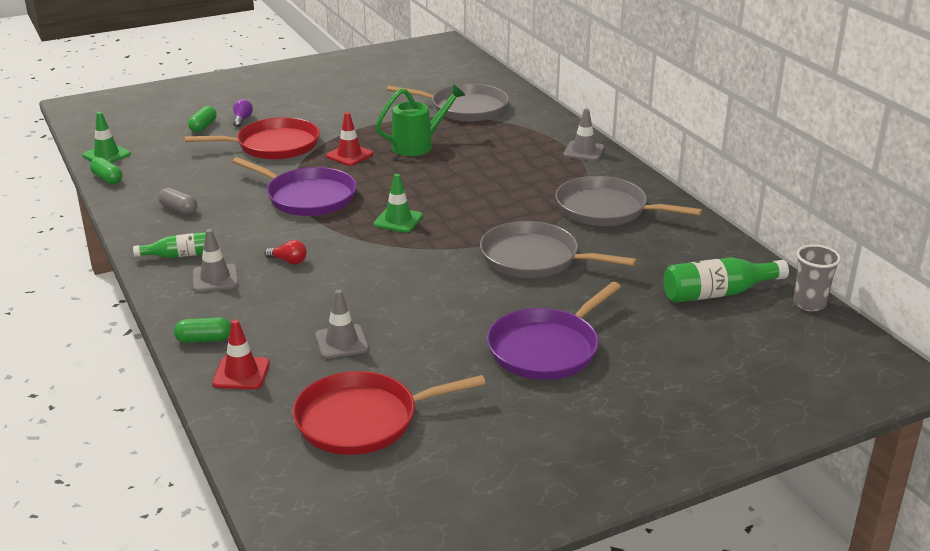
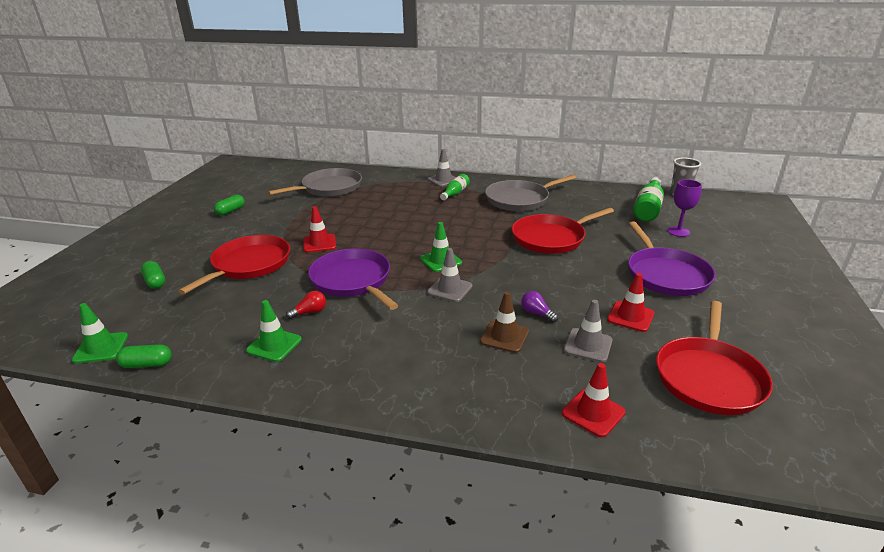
camera: 50 degrees left, 0 degrees up
green bottle [133,232,206,258] -> green bottle moved to [440,174,470,200]
grey capsule [158,188,197,215] -> green traffic cone [246,300,302,362]
green capsule [174,317,231,343] -> green capsule moved to [214,195,245,215]
grey traffic cone [193,229,238,292] -> grey traffic cone moved to [427,248,472,302]
purple pan [232,157,357,216] -> purple pan turned 105 degrees counterclockwise [308,249,399,310]
purple light bulb [233,99,253,127] -> purple light bulb moved to [521,291,558,323]
red light bulb [265,240,307,265] -> red light bulb moved to [286,291,326,319]
green watering can [376,84,465,156] -> none
grey pan [480,221,637,278] -> red pan [512,208,614,254]
none -> brown traffic cone [480,292,529,353]
none -> red traffic cone [607,273,654,332]
none -> purple goblet [667,179,702,237]

